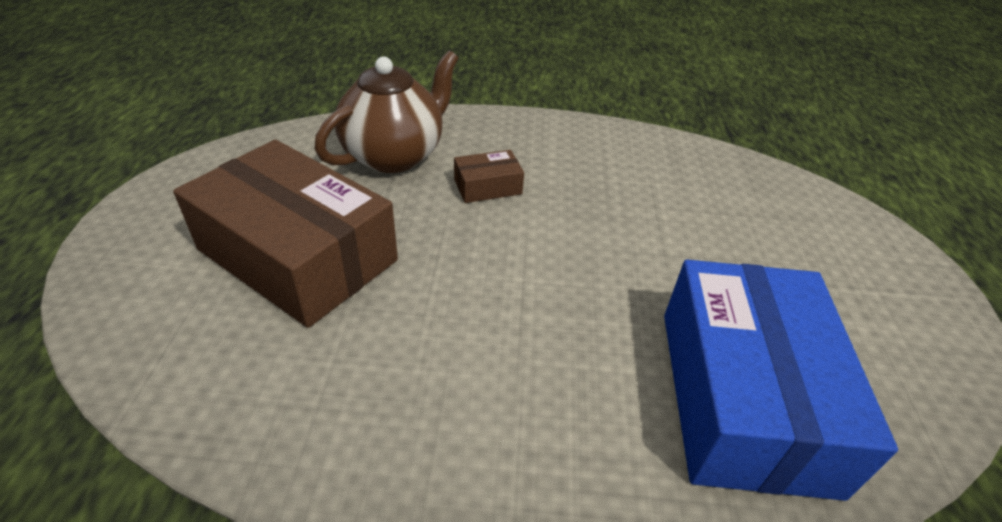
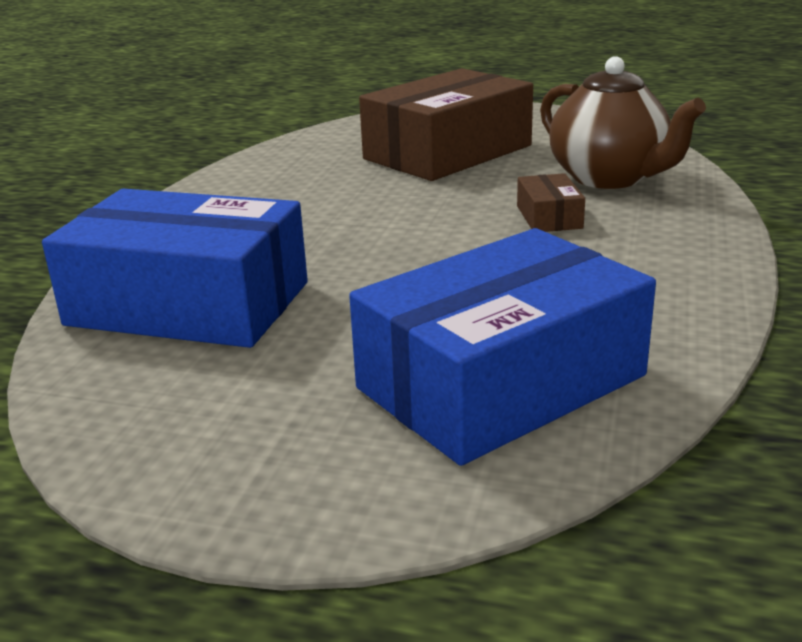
camera: 105 degrees right, 15 degrees down
none -> blue box [349,228,656,466]

